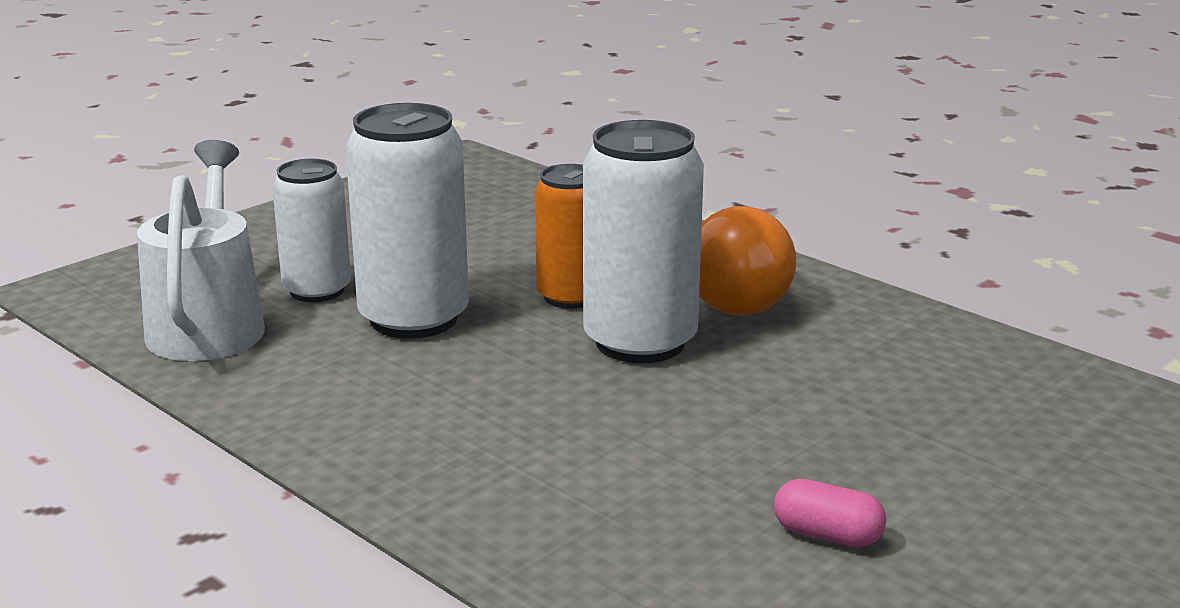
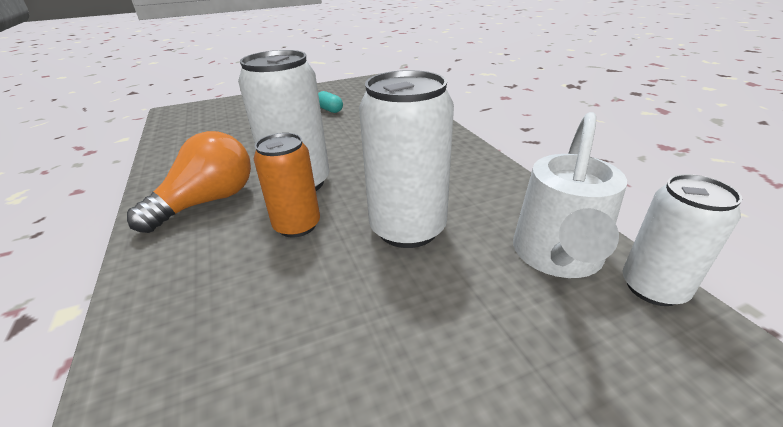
camera: 155 degrees left, 10 degrees up
white can [272,159,351,302] -> white can moved to [622,174,742,306]
pink capsule [774,479,886,547] -> turquoise capsule [318,91,343,113]

